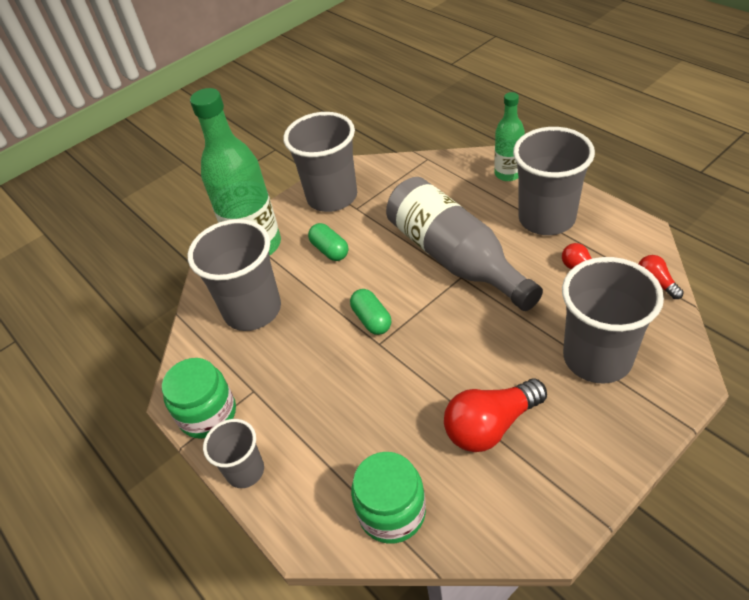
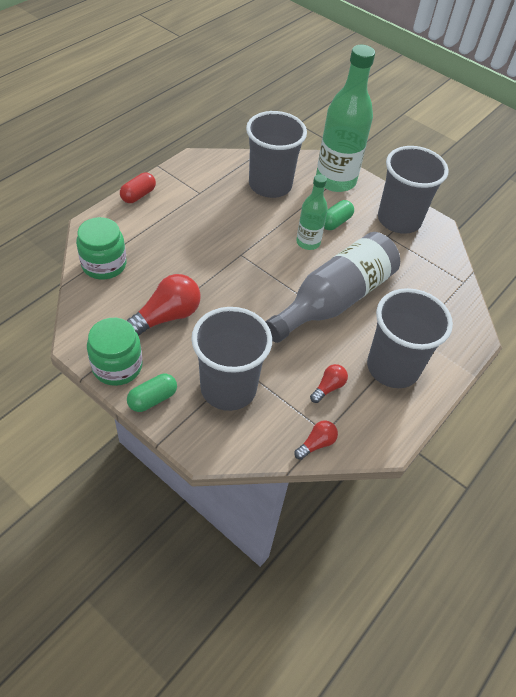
camera: 70 degrees right, 5 degrees up
green jar [162,358,236,439] -> green jar moved to [87,318,143,386]
grey cup [203,419,264,488] -> red capsule [120,173,156,203]
green capsule [350,289,391,335] -> green capsule moved to [127,374,177,412]
red light bulb [444,379,547,452] -> red light bulb turned 90 degrees clockwise [127,274,201,335]
green bottle [494,92,525,181] -> green bottle moved to [296,174,328,250]

